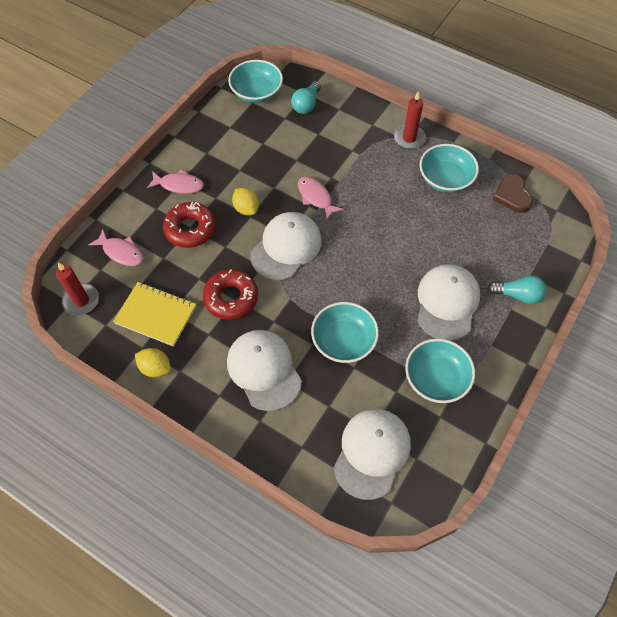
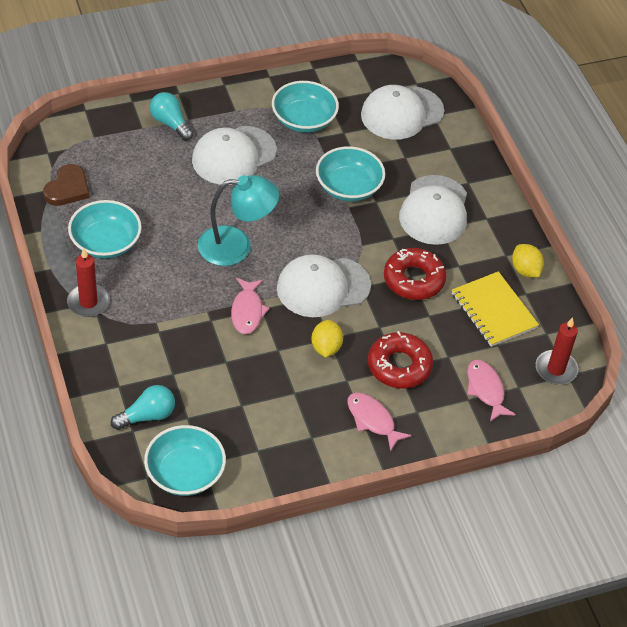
camera: 145 degrees left, 10 degrees down
none -> turquoise lamp [198,175,279,266]

